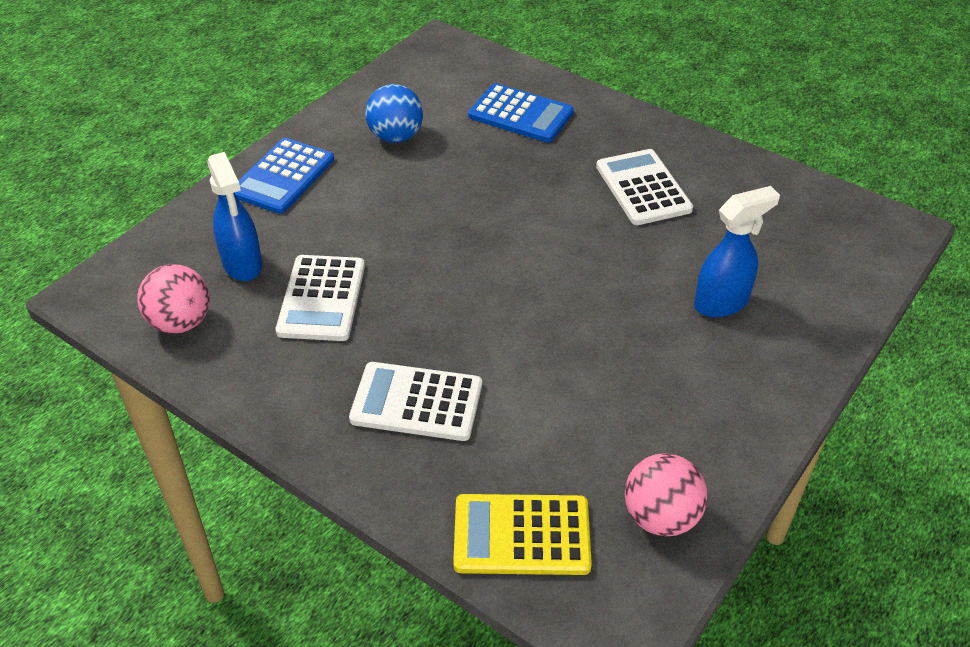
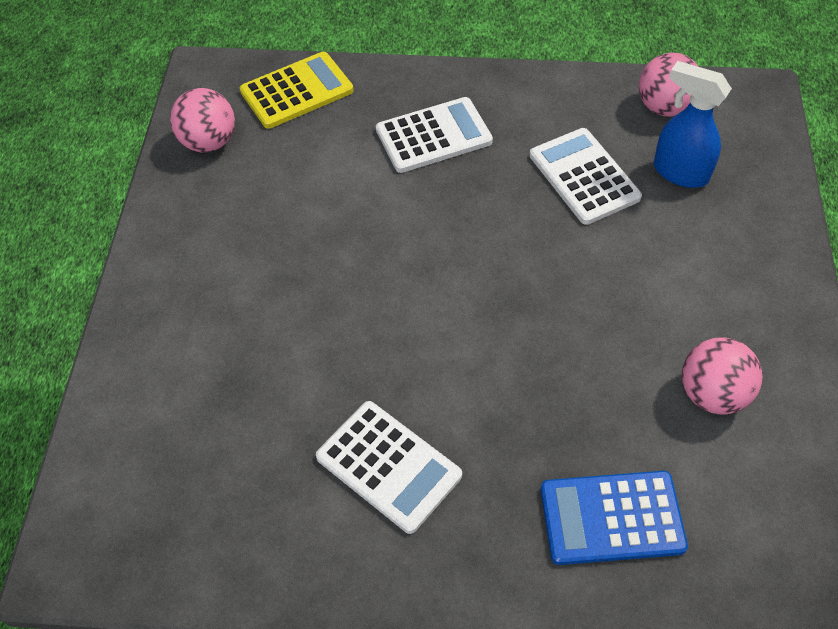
camera: 150 degrees right, 10 degrees up
blue calculator [234,138,334,214] -> none
blue ball [365,84,423,143] -> pink ball [682,338,763,415]
blue spray bottle [694,186,780,318] -> none

